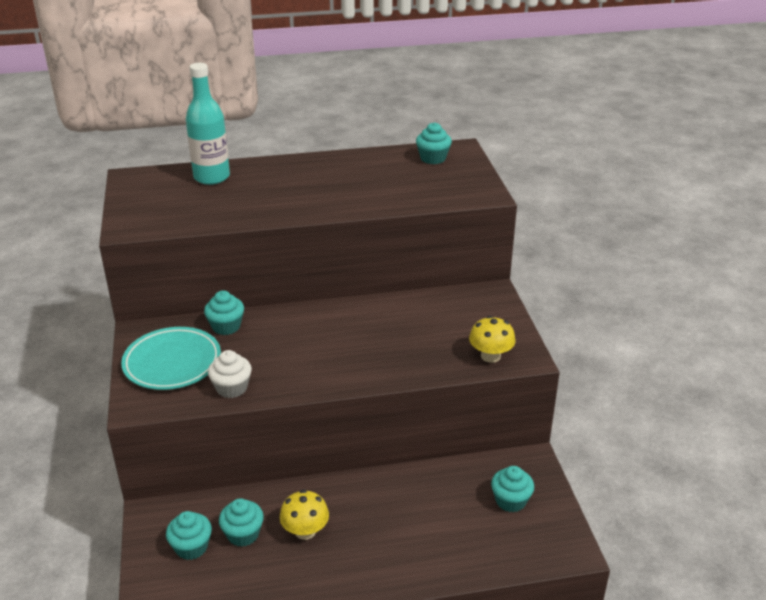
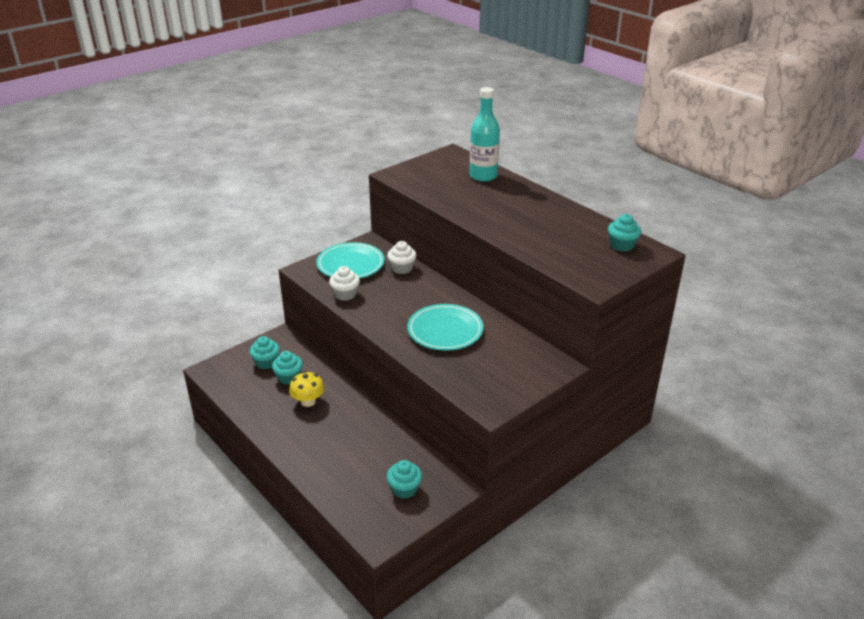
camera: 60 degrees right, 0 degrees up
turquoise cupcake [204,291,244,335] -> white cupcake [387,241,417,274]
yellow mushroom [469,316,516,363] -> none
none -> turquoise plate [407,304,484,351]

